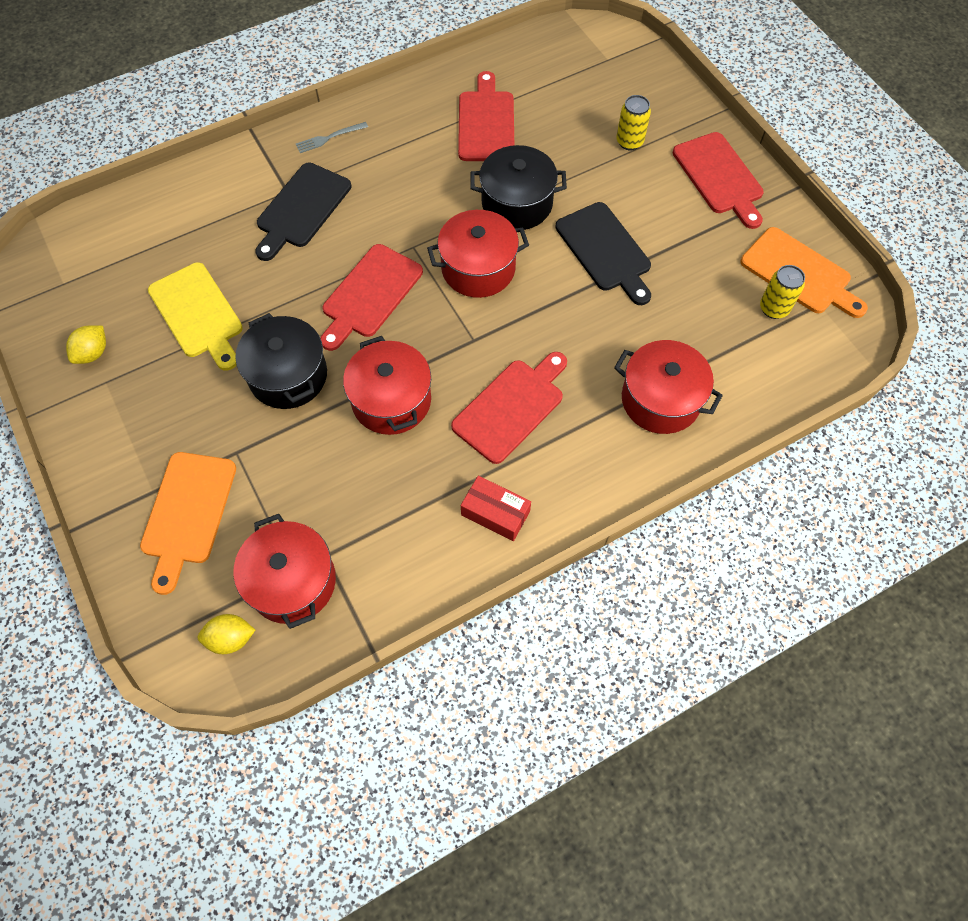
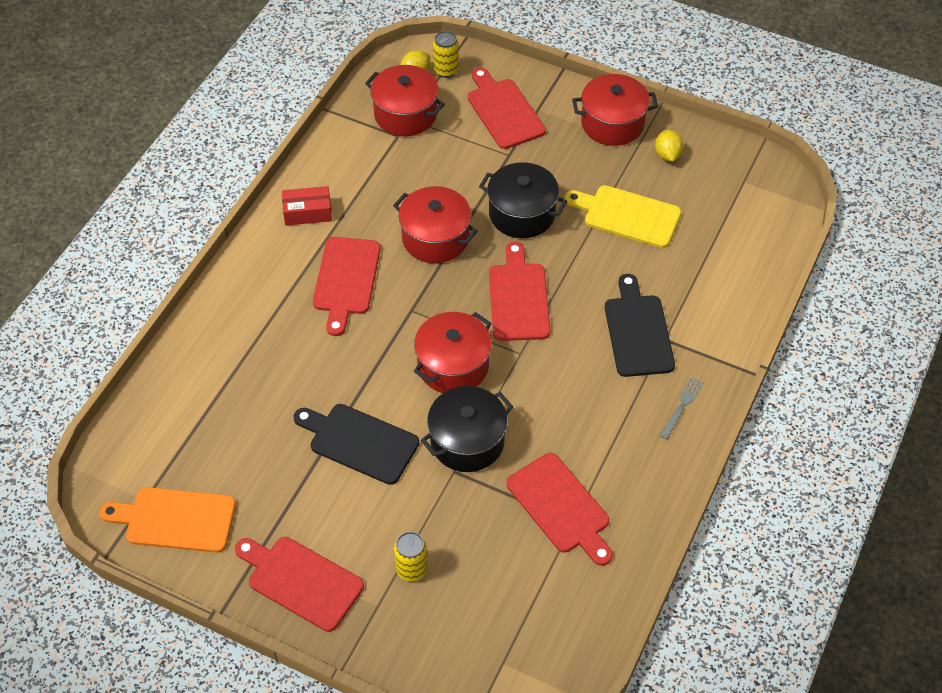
camera: 145 degrees right, 10 degrees down
orange cutting board [140,452,236,595] -> red cutting board [468,67,546,149]
red pot [614,340,723,434] -> red pot moved to [572,74,658,146]
yellow can [760,265,805,319] -> yellow can moved to [433,31,459,78]

